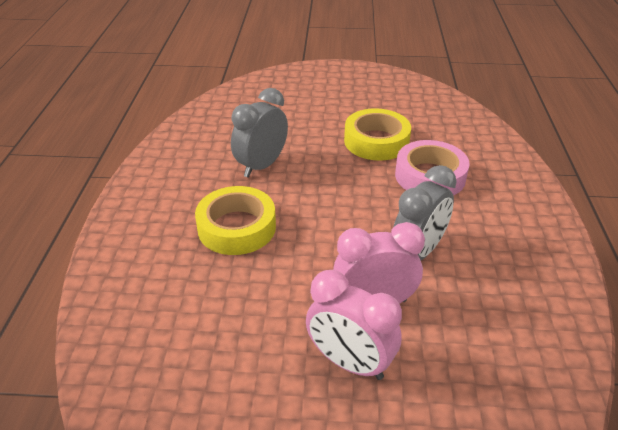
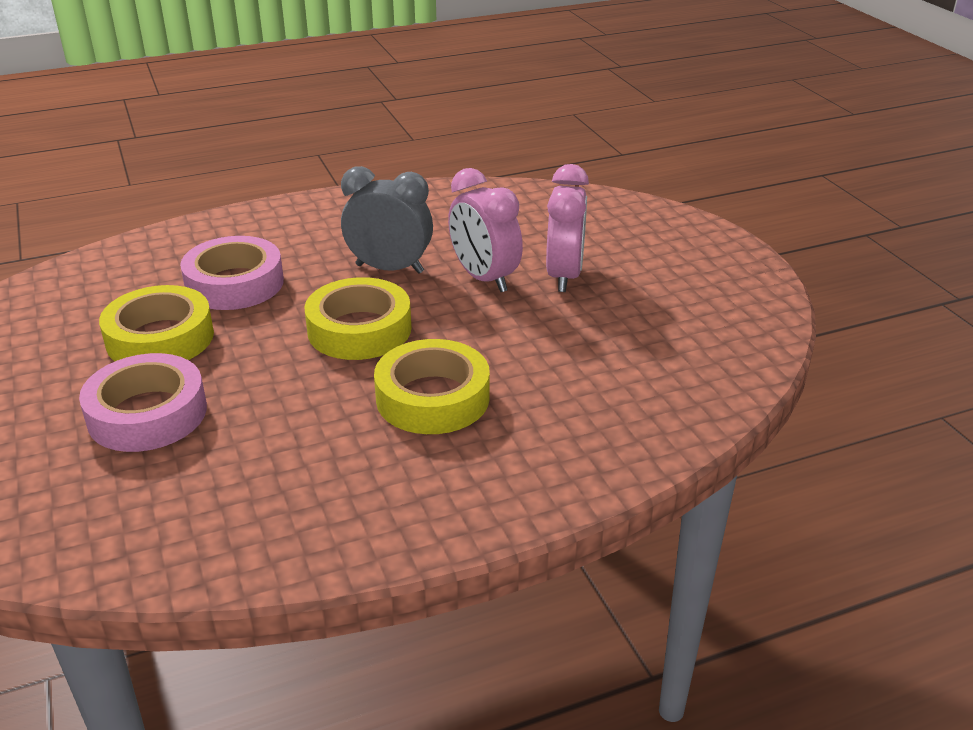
camera: 115 degrees left, 5 degrees down
grey clock [231,88,288,178] -> none
none -> pink tape [79,353,207,452]
none -> yellow tape [304,277,411,360]

